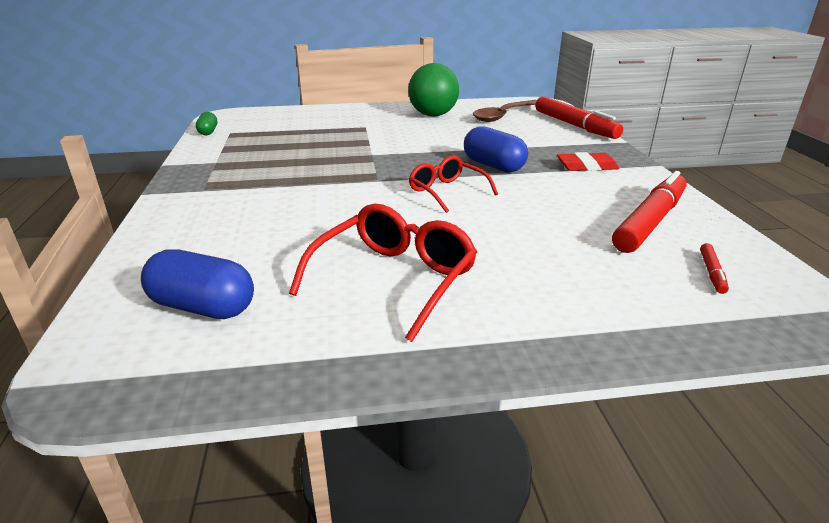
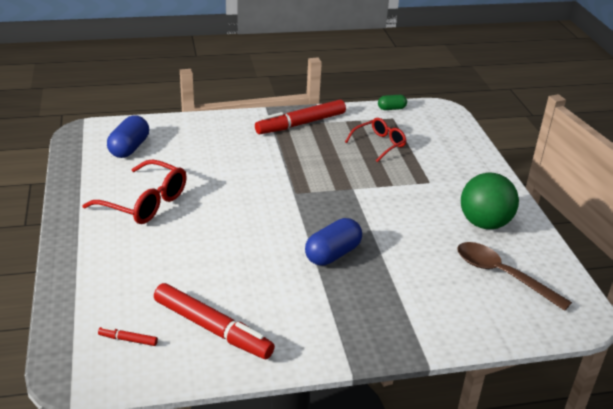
camera: 85 degrees right, 5 degrees up
red glasses [409,156,498,213] -> red glasses moved to [345,118,407,162]
red marker [535,96,623,139] -> red marker moved to [255,100,346,134]
red eraser [557,152,620,171] -> none

